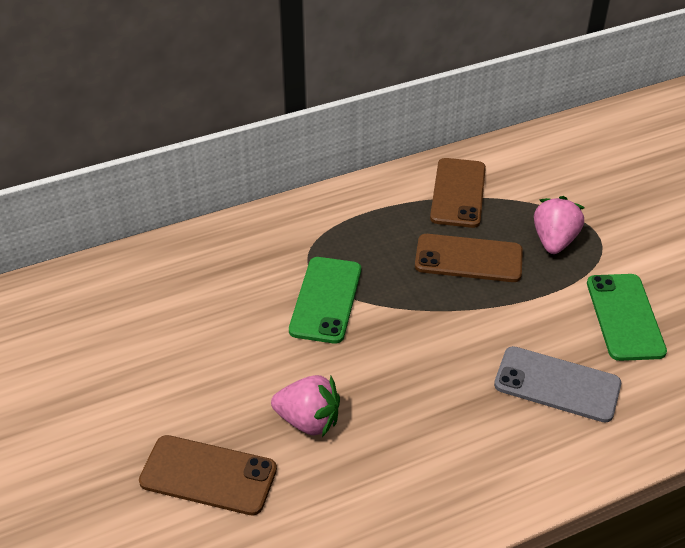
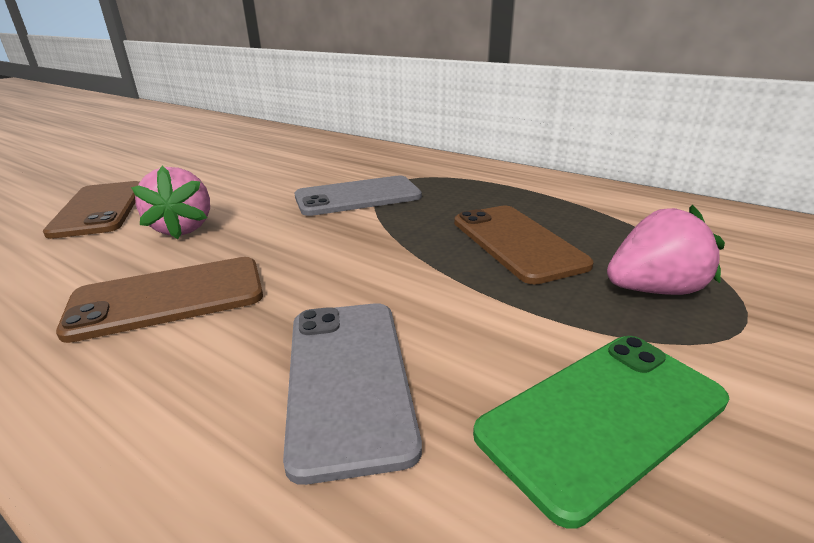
camera: 60 degrees right, 15 degrees down
green phone [289,257,361,344] -> grey phone [294,175,422,216]
brown phone [430,158,486,228] -> brown phone moved to [56,257,263,343]

